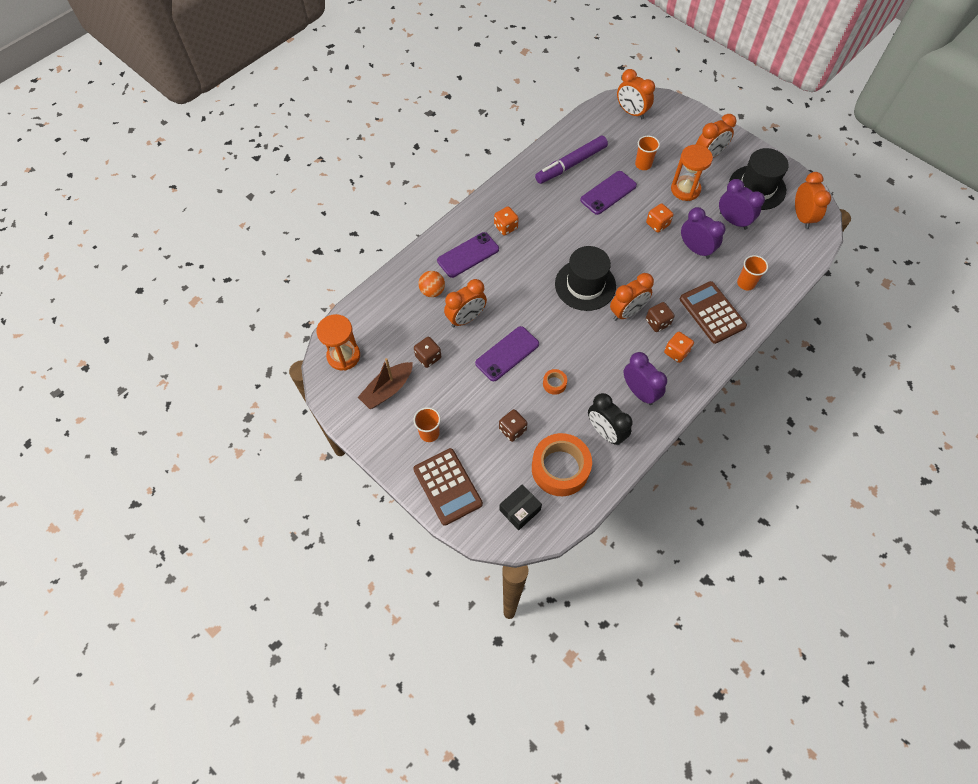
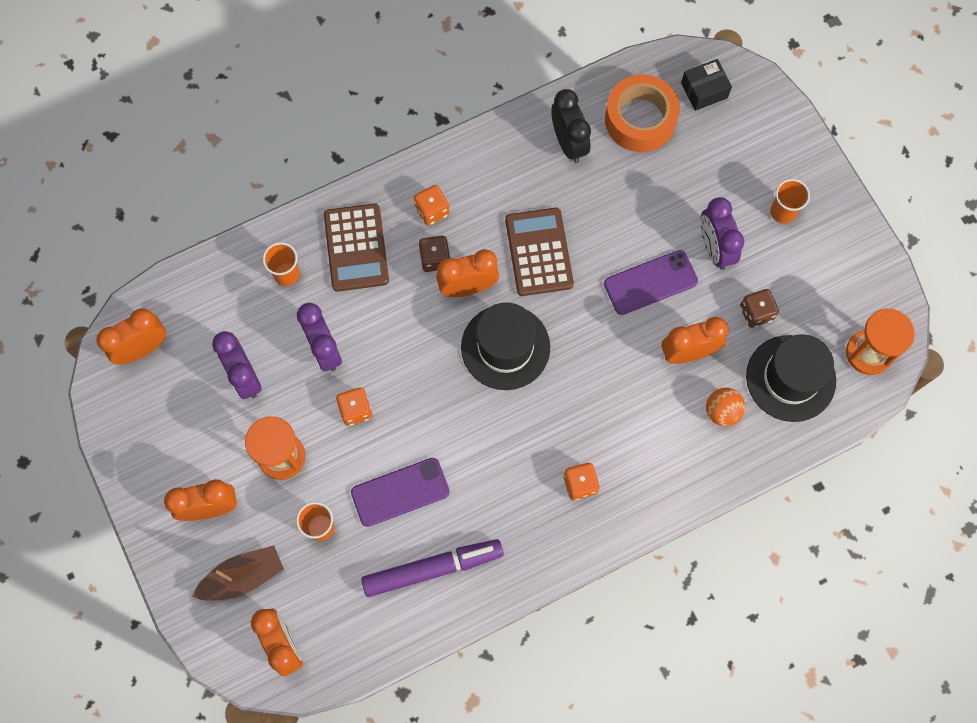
camera: 160 degrees left, 10 degrees up
brown boat [358,358,413,409] -> brown boat moved to [192,545,284,601]
brown calculator [413,448,483,526] -> brown calculator moved to [505,208,574,296]
purple phone [437,232,499,278] -> none
brown dice [499,409,528,442] -> none
orange tape [543,369,567,395] -> none
purple clock [624,352,667,405] -> purple clock moved to [700,197,744,270]
black hat [729,148,789,210] -> black hat moved to [746,334,836,422]
orange clock [795,172,831,229] -> orange clock turned 45 degrees clockwise [96,308,166,365]

